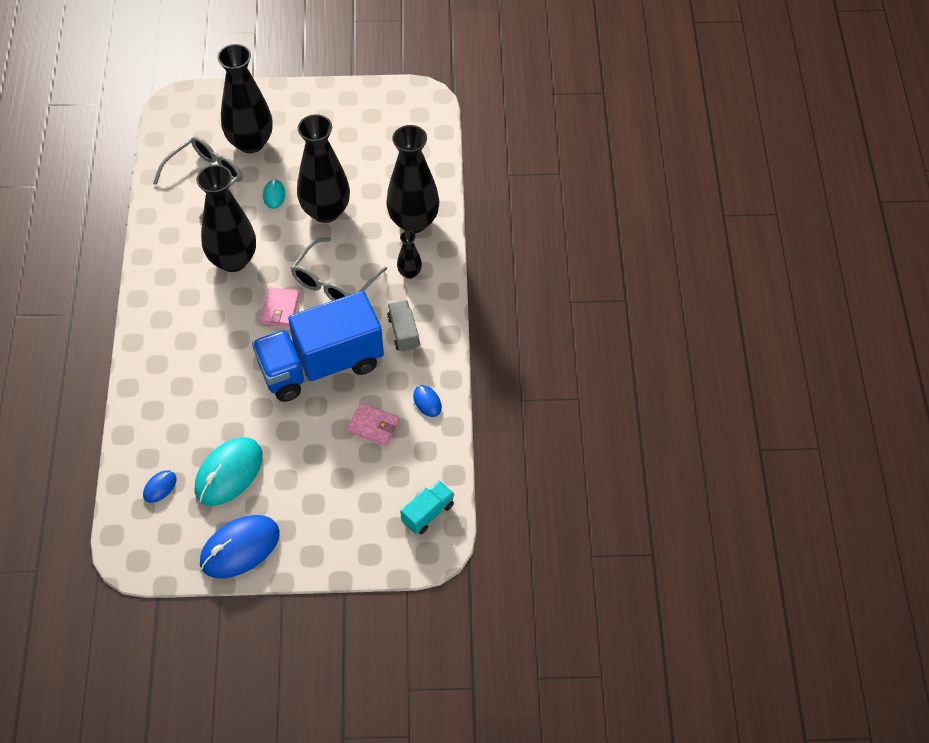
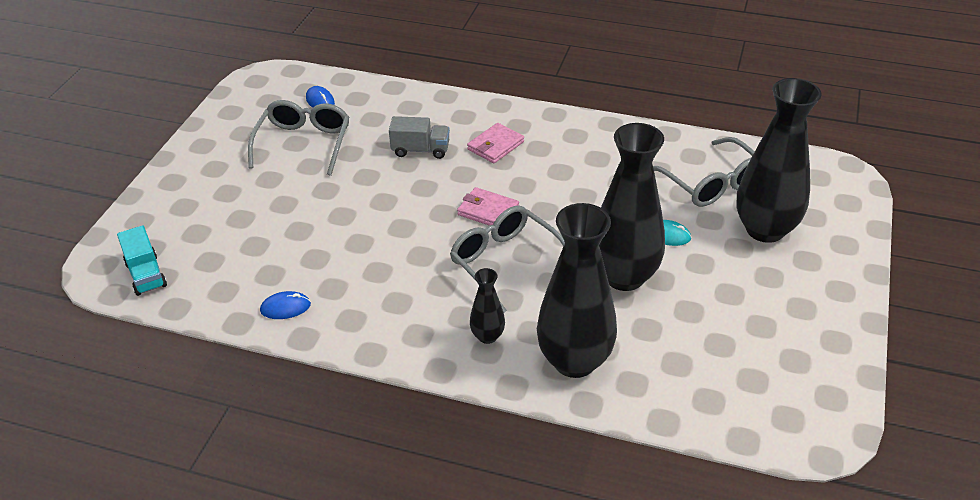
camera: 110 degrees right, 15 degrees down
turquoise mouse [194,437,263,506] -> grey glasses [248,100,349,176]
black vase [197,164,256,272] -> none
blue mouse [200,515,280,578] -> none
blue truck [252,291,384,402] -> none
pink wallet [347,403,400,446] -> pink wallet moved to [467,123,524,163]
grey truck [387,300,420,352] -> grey truck moved to [389,116,450,159]

